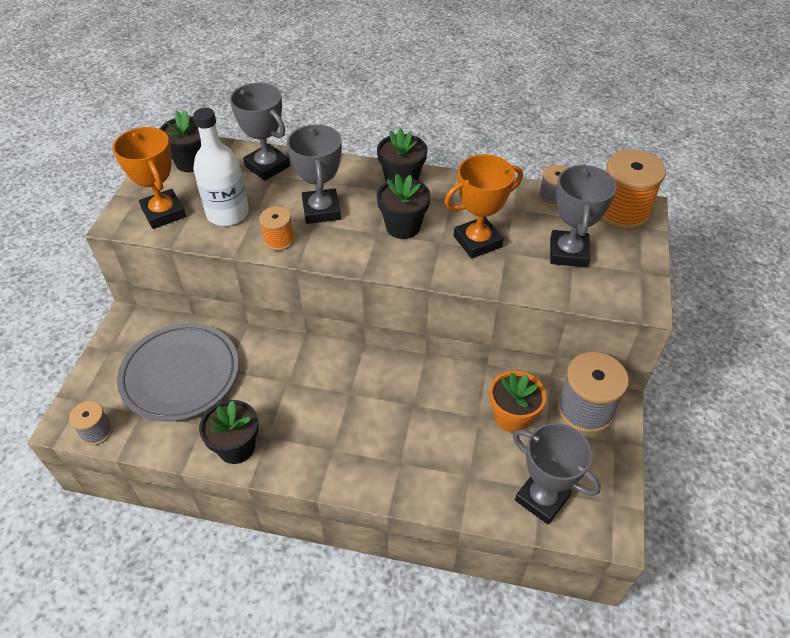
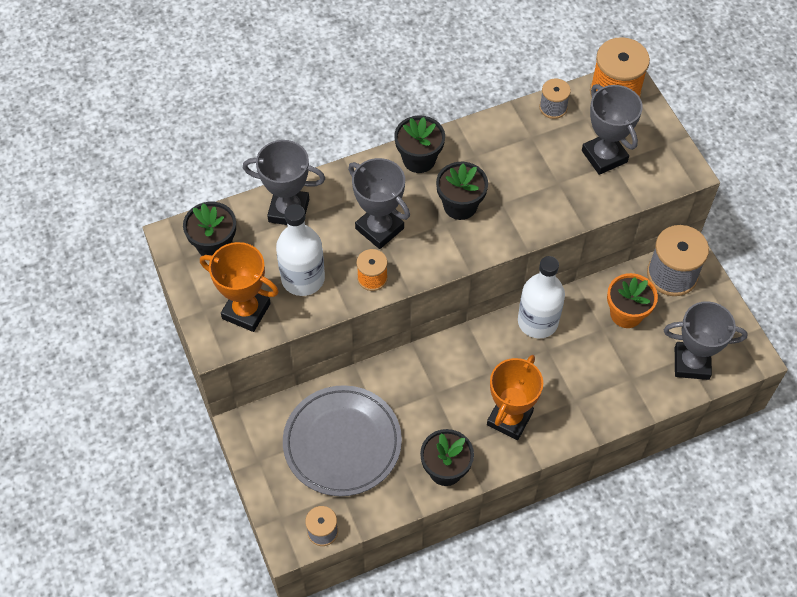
camera: 35 degrees left, 10 degrees up
orange trophy [444,154,523,258] -> orange trophy moved to [487,355,543,440]
none -> white bottle [518,256,565,338]

